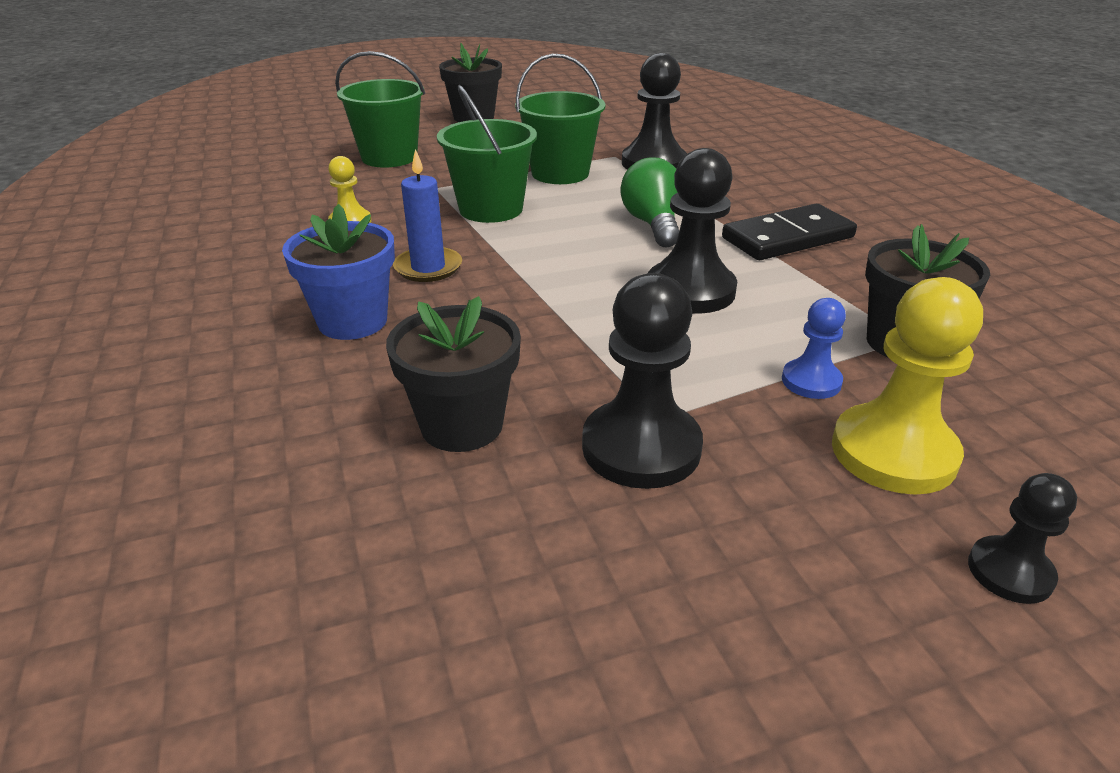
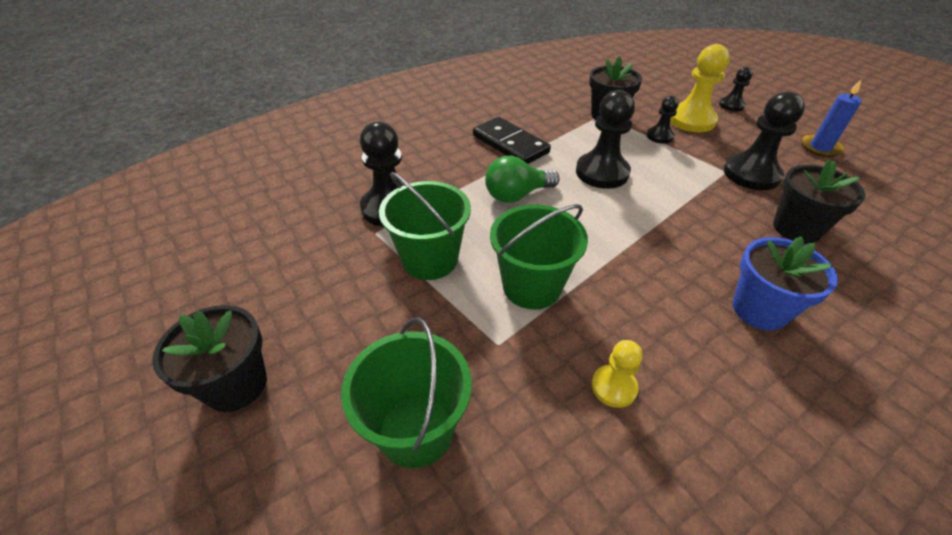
camera: 105 degrees left, 10 degrees up
blue candle [393,149,462,282] -> blue candle moved to [801,80,862,157]
blue pawn [782,298,846,399] -> black pawn [647,96,679,144]

